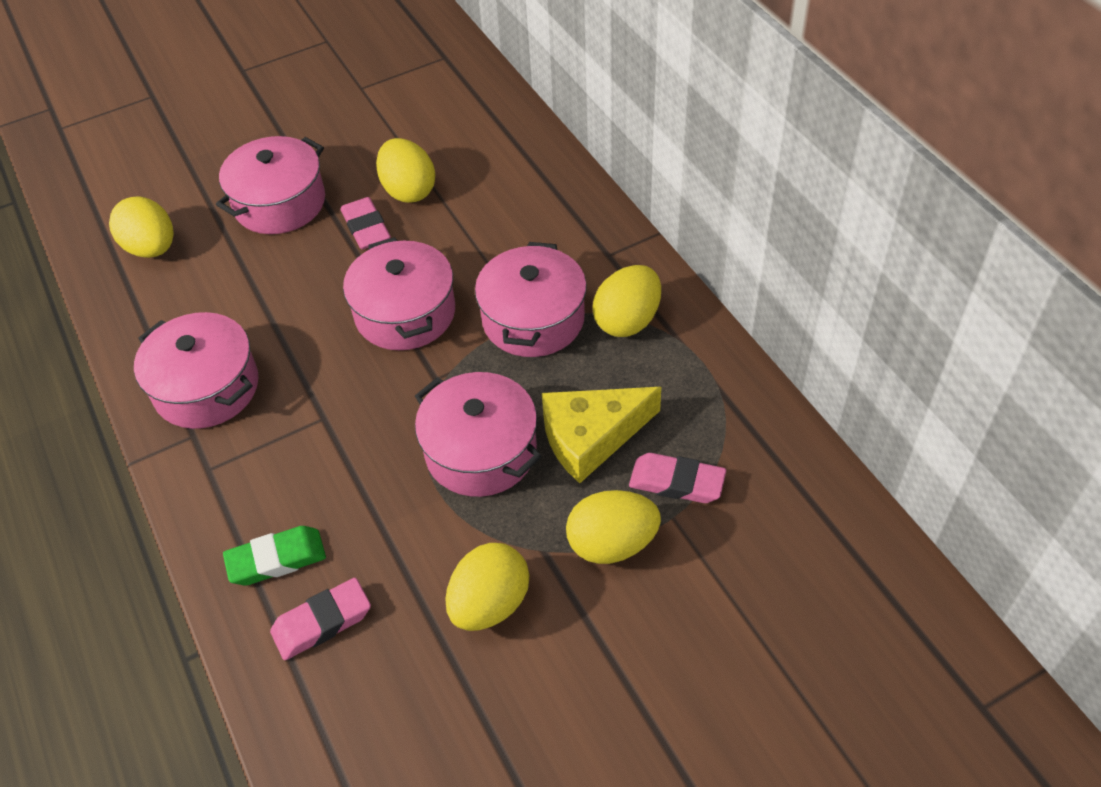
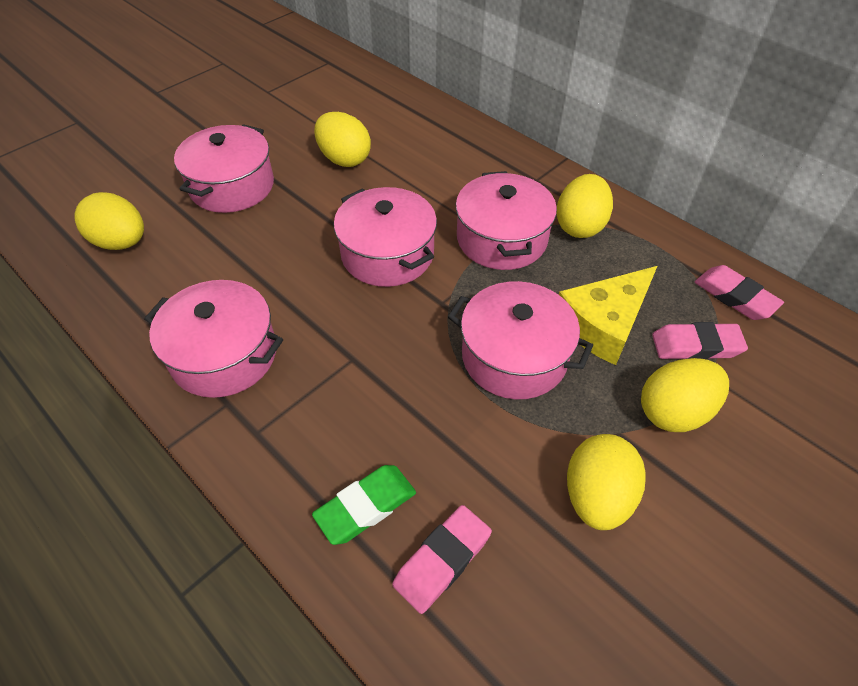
camera: 20 degrees left, 0 degrees up
pink eraser [341,197,391,249] -> pink eraser moved to [695,265,784,320]

